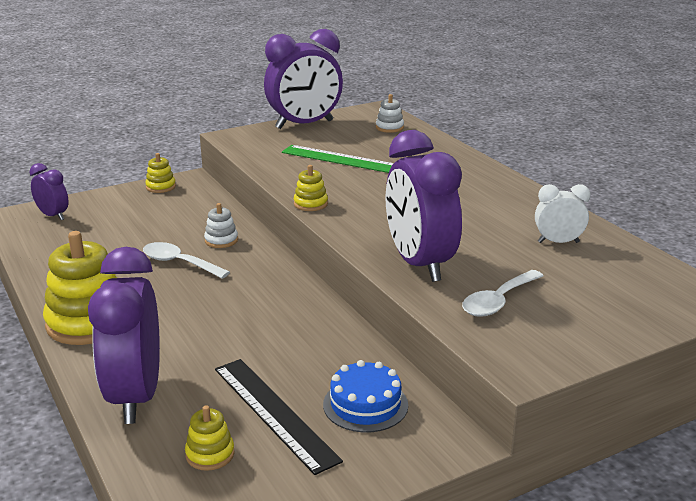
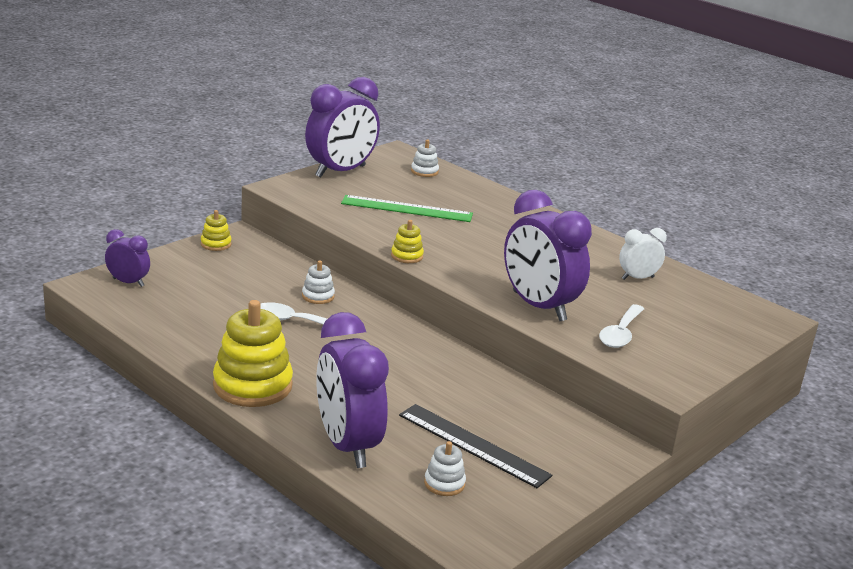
camera: 20 degrees left, 0 degrees up
yellow stacking toy [185,405,234,471] -> white stacking toy [424,441,466,496]
blue cake [323,360,408,432] -> none

